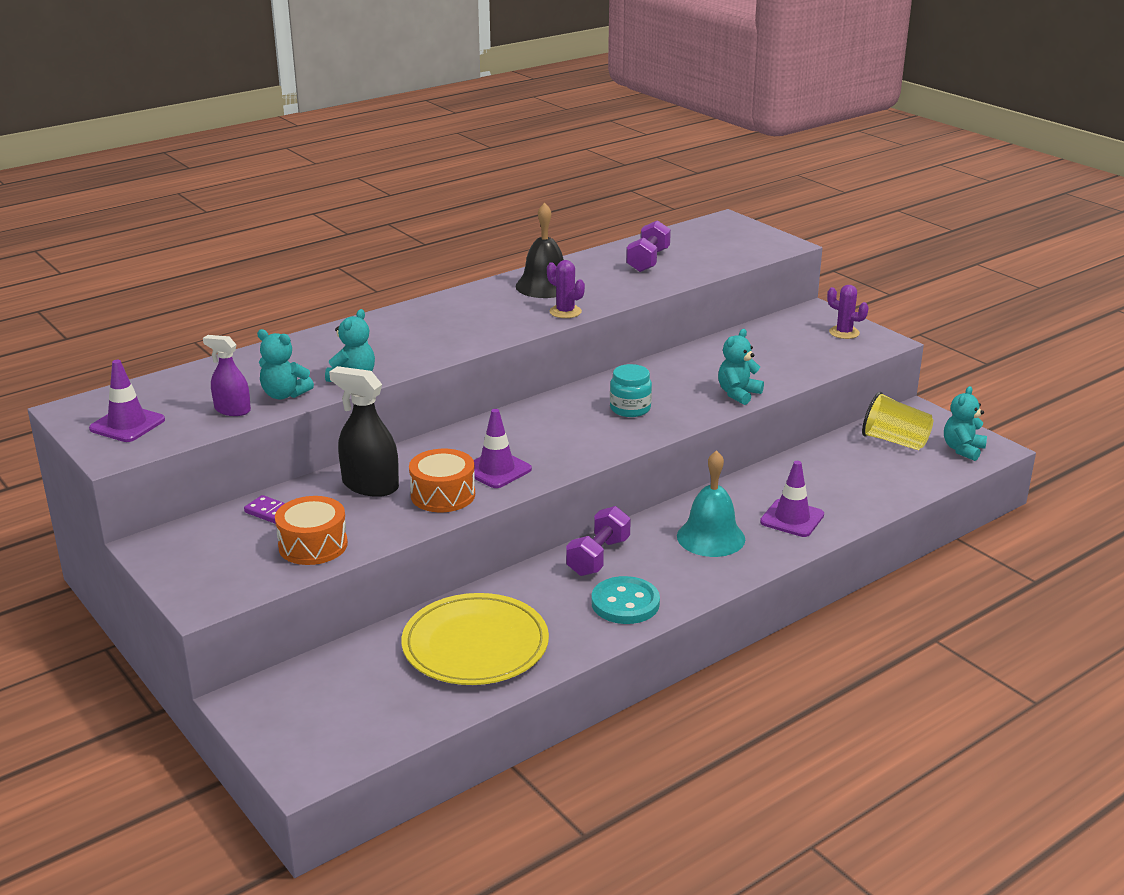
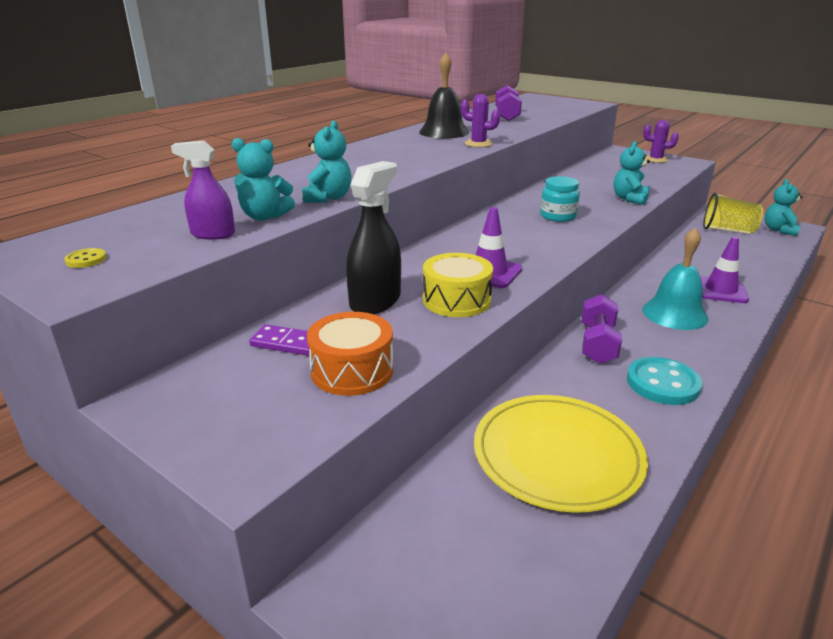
camera: 15 degrees left, 0 degrees up
purple traffic cone [89,360,165,442] -> yellow button [64,248,107,268]
black spray bottle [329,366,399,497] -> black spray bottle turned 105 degrees clockwise [346,161,401,314]
orange drum [409,449,475,512] -> yellow drum [423,253,493,317]

